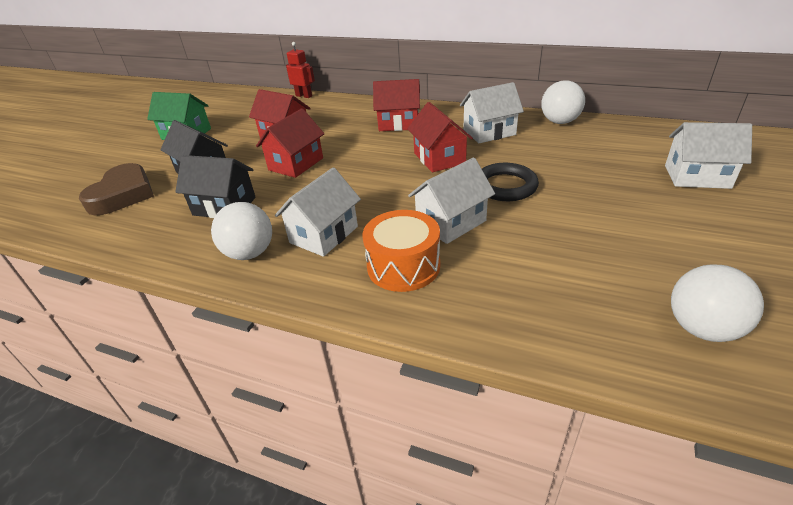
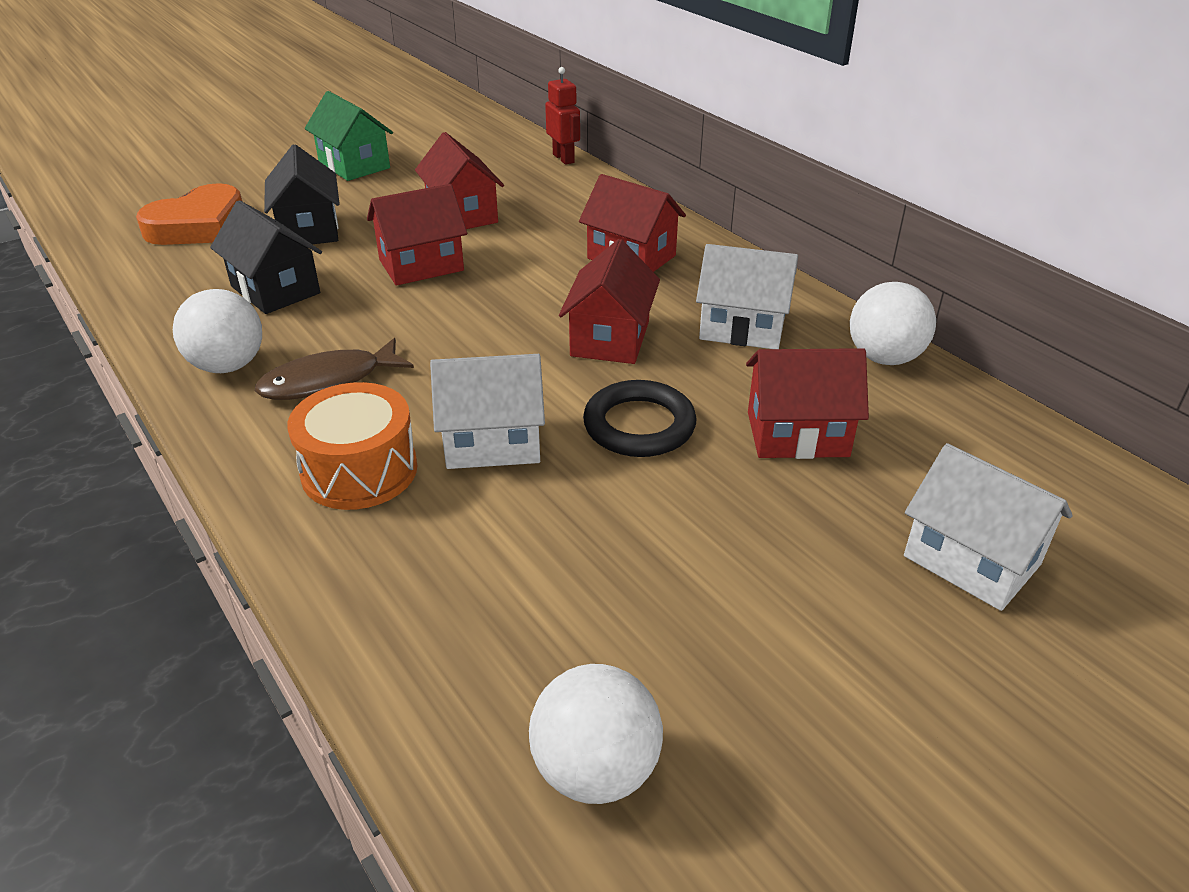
camera: 30 degrees right, 0 degrees up
brown heart [79,163,154,215] -> orange heart [136,183,242,245]
white house [275,168,361,257] -> brown fish [255,338,414,400]
none -> red house [746,348,869,459]

